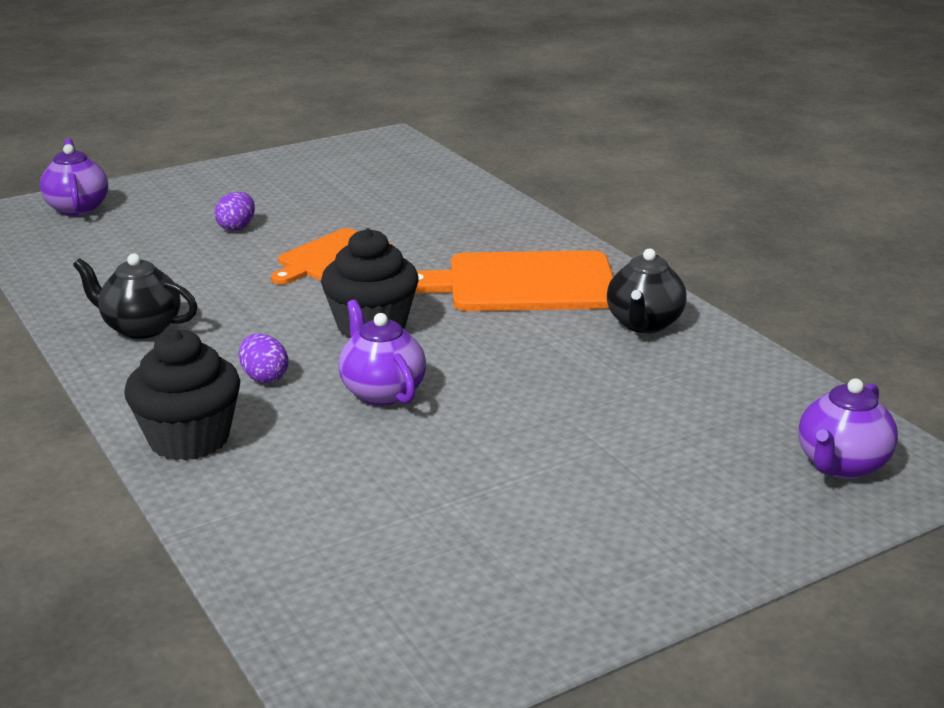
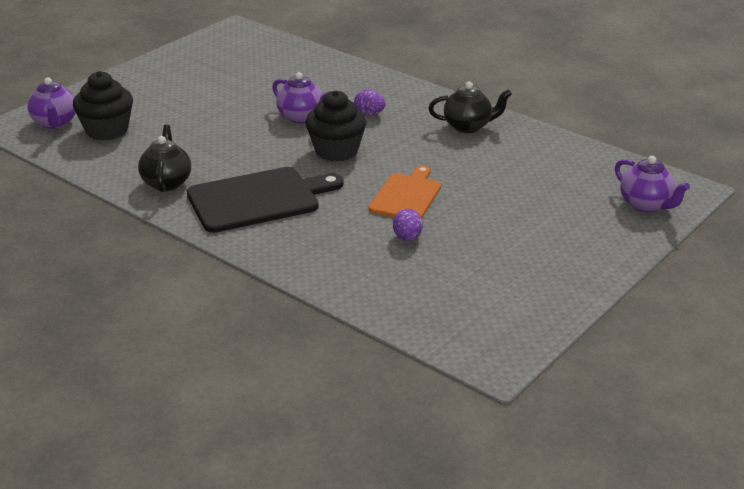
camera: 160 degrees right, 5 degrees up
black cupcake [124,329,240,461] -> black cupcake moved to [73,71,133,141]
purple egg [215,192,255,231] -> purple egg moved to [393,209,423,241]
orange cutting board [415,250,613,311] -> black cutting board [187,167,344,233]
purple teapot [798,378,898,479] -> purple teapot turned 150 degrees clockwise [27,77,76,129]

